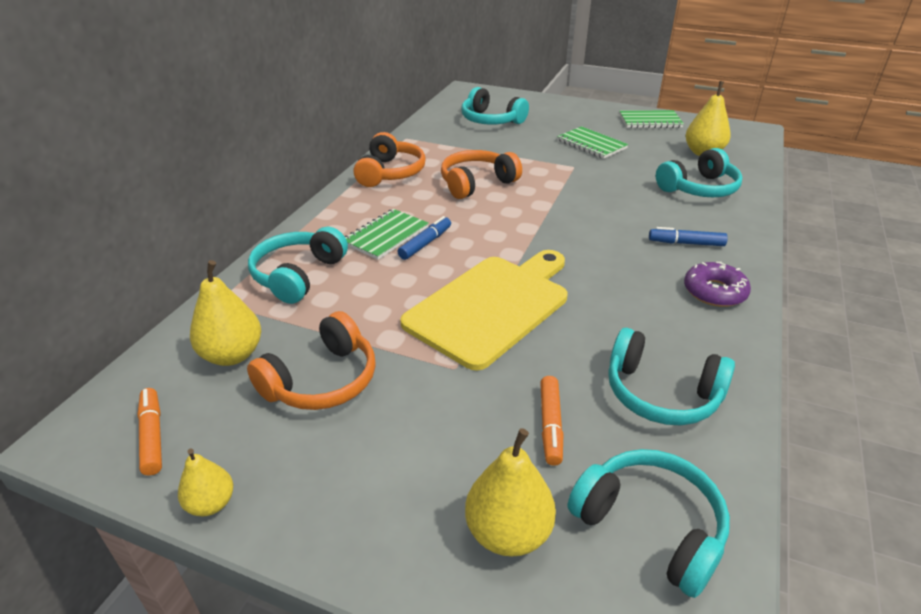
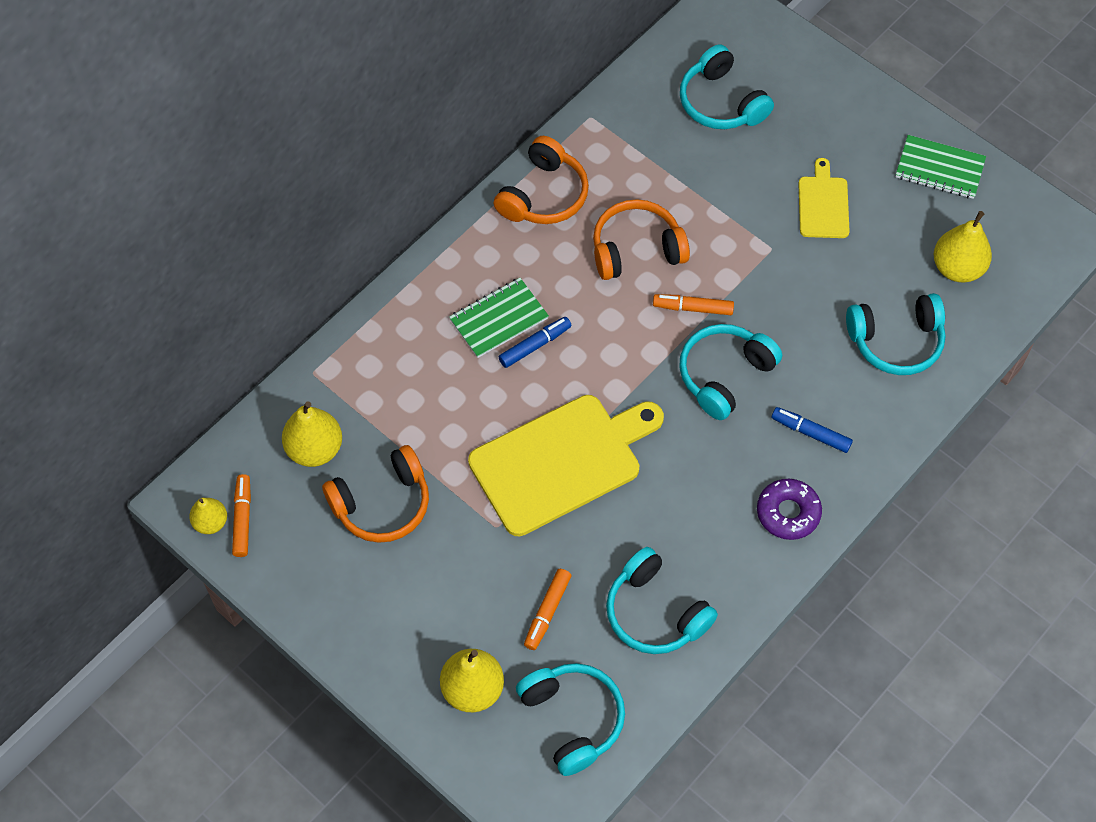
camera: 20 degrees right, 25 degrees up
yellow pear [178,448,233,517] -> yellow pear moved to [189,498,227,534]
turquoise headphones [248,226,348,304] -> turquoise headphones moved to [679,324,782,420]
green notebook [557,126,628,159] -> yellow cutting board [798,158,850,238]
none -> orange marker [653,294,734,315]

